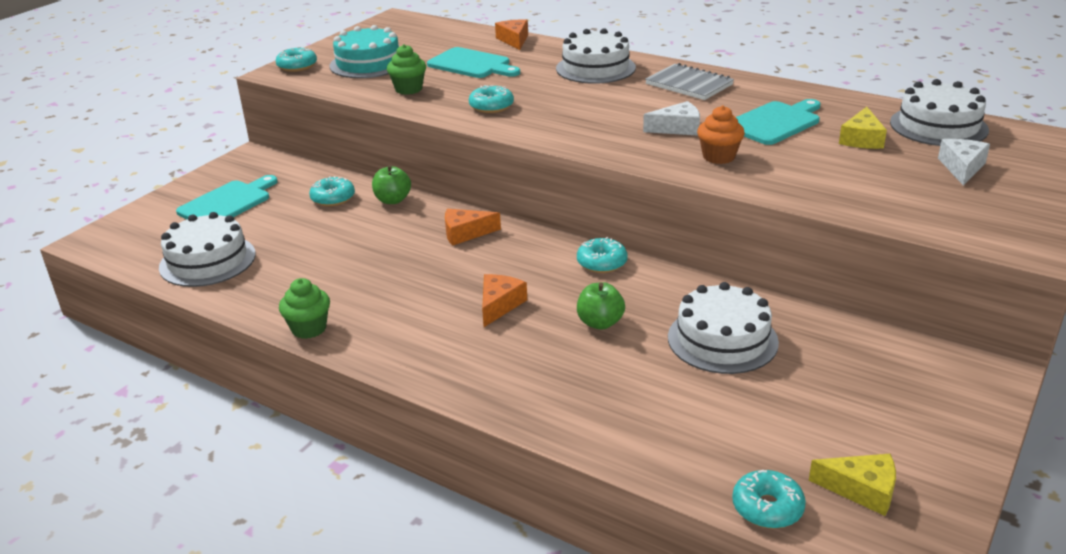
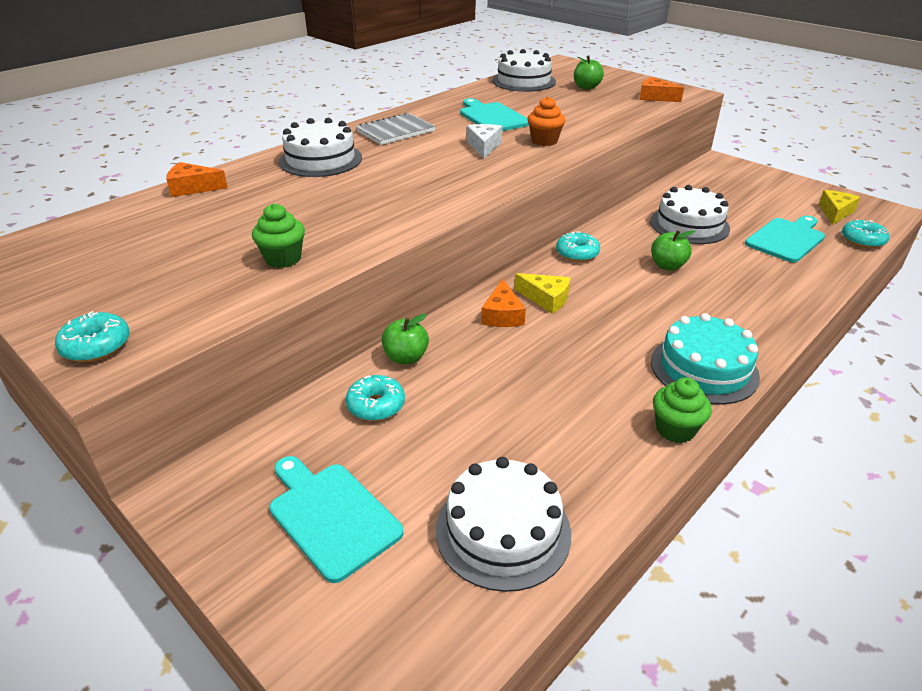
camera: 80 degrees left, 5 degrees up
turquoise cake [330,25,399,78] -> turquoise cake moved to [651,313,760,404]
turquoise cutting board [427,47,520,78] -> turquoise cutting board moved to [745,215,825,263]
turquoise donut [469,85,514,113] -> none
orange cheese [482,274,527,327] -> orange cheese moved to [639,77,684,102]
yellow cheese [839,107,887,149] -> yellow cheese moved to [514,273,570,314]
white cheese [938,139,990,186] -> green apple [574,56,604,89]

